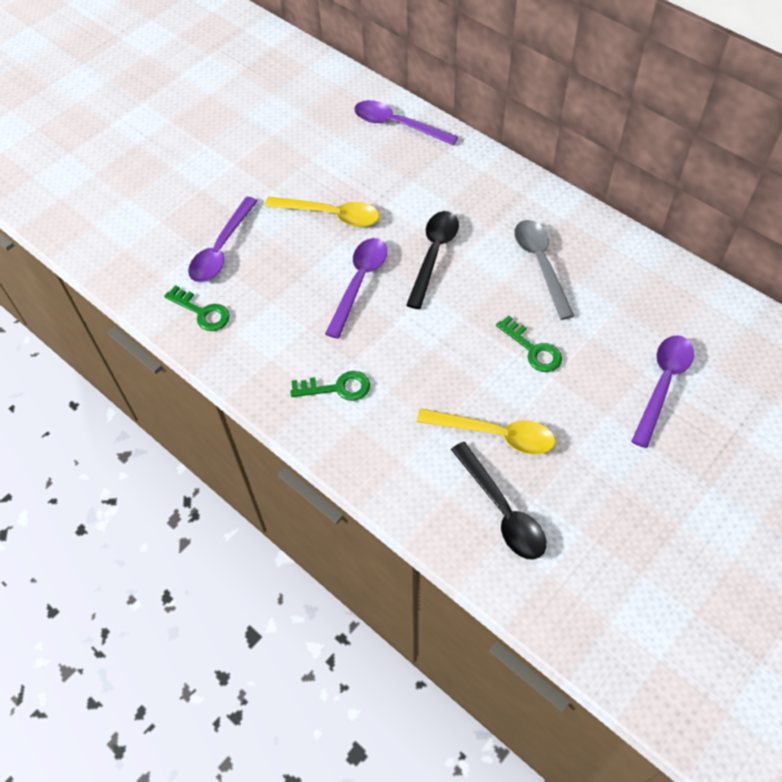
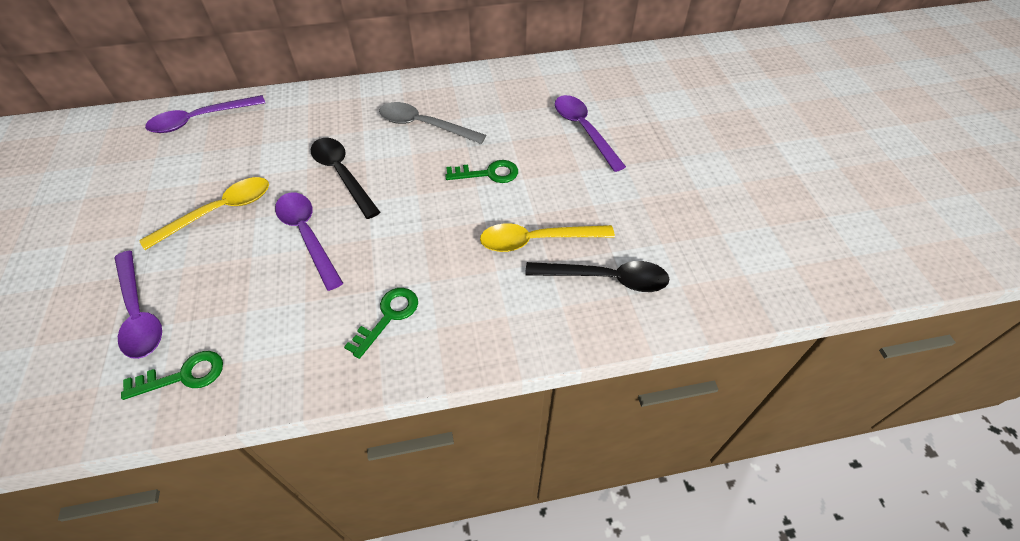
camera: 55 degrees left, 5 degrees down
yellow spoon [417,408,555,455] -> yellow spoon turned 150 degrees counterclockwise [480,223,615,252]

